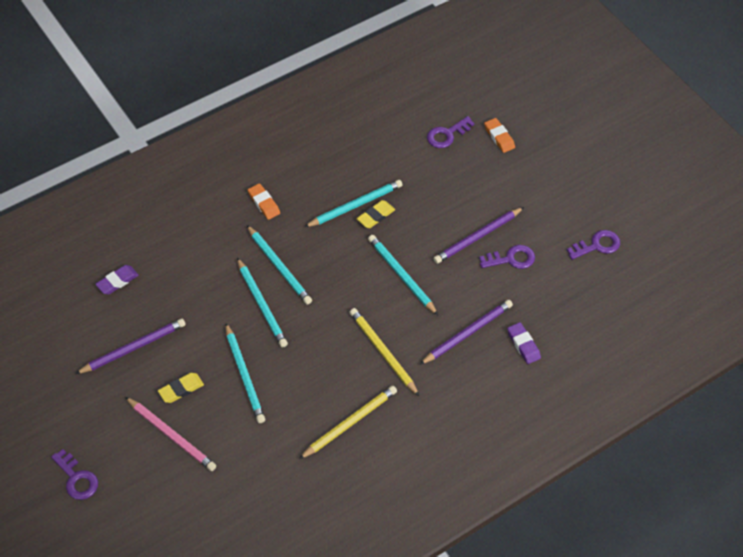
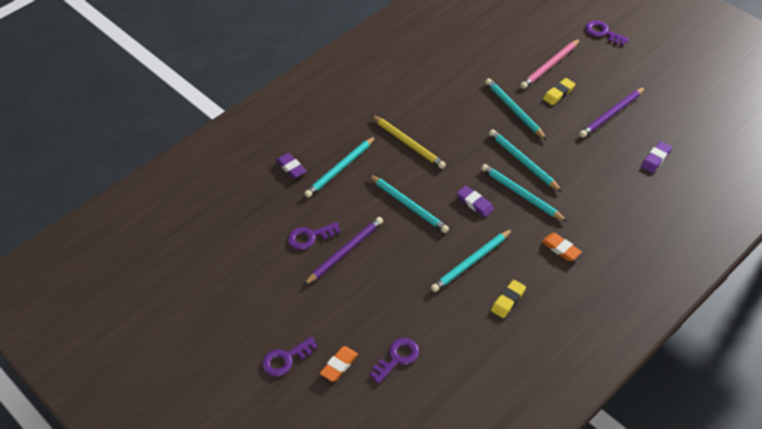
camera: 170 degrees right, 5 degrees down
pink pencil [125,397,216,471] -> pink pencil turned 75 degrees counterclockwise [520,39,580,89]
yellow pencil [299,386,397,459] -> none
yellow eraser [356,200,395,228] -> yellow eraser moved to [491,280,526,318]
purple pencil [419,300,513,365] -> turquoise pencil [304,136,376,197]
orange eraser [484,118,515,153] -> orange eraser turned 75 degrees clockwise [320,346,358,382]
purple key [567,230,620,260] -> purple key moved to [262,337,318,376]
none -> purple eraser [457,186,494,217]

